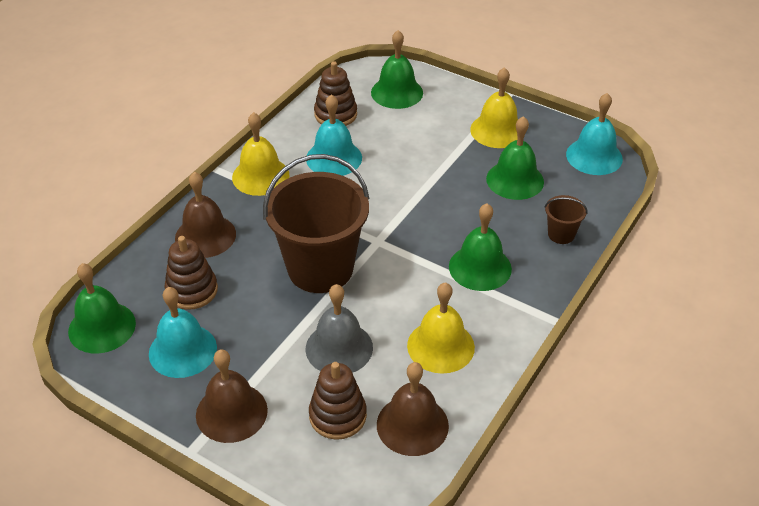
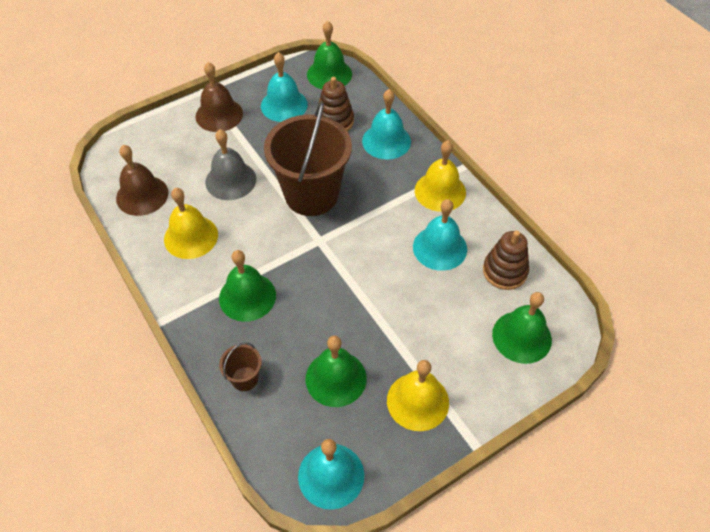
camera: 115 degrees right, 10 degrees up
brown bell [175,172,236,258] -> turquoise bell [362,89,411,160]
brown stacking toy [309,362,367,440] -> none

